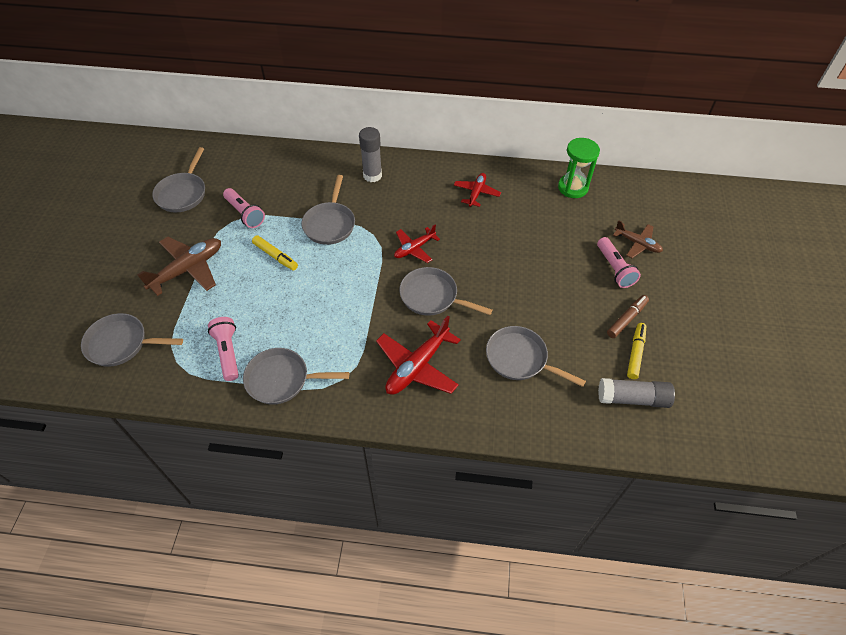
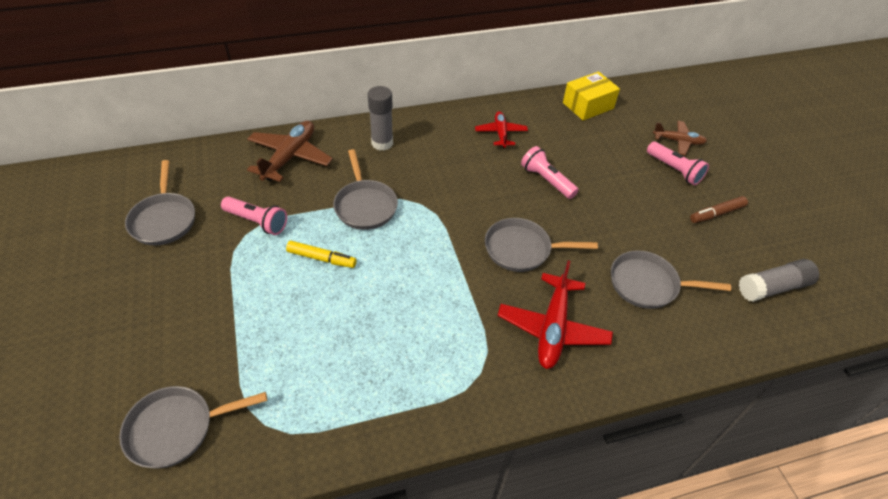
camera: 25 degrees left, 5 degrees down
brown plane [137,237,221,296] -> brown plane moved to [247,121,333,182]
pink flashlight [208,317,239,381] -> pink flashlight moved to [521,146,579,199]
grey pan [243,348,349,405] -> none
red plane [394,225,440,263] -> none
green hourglass [558,138,600,198] -> yellow box [563,72,620,121]
brown marker [607,295,649,338] -> brown marker turned 135 degrees counterclockwise [690,196,748,223]
yellow marker [627,323,646,379] -> none

